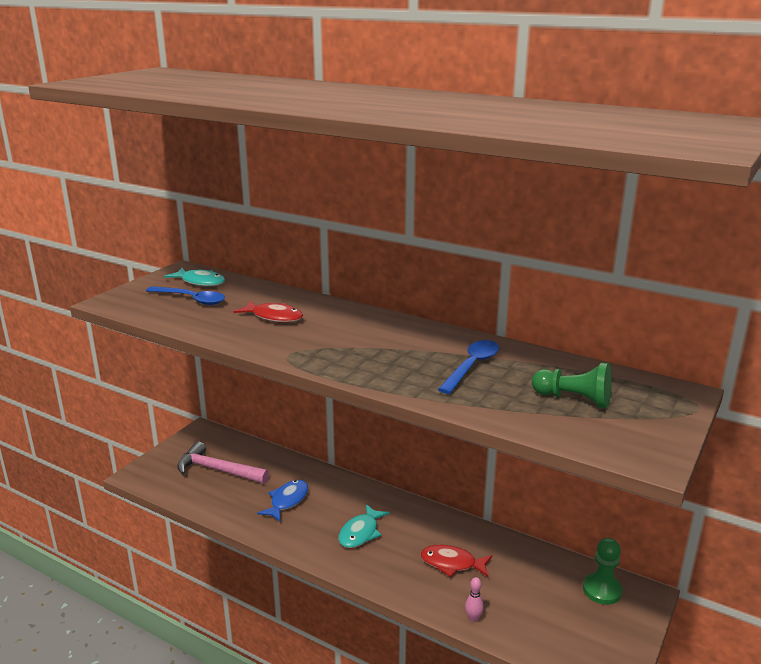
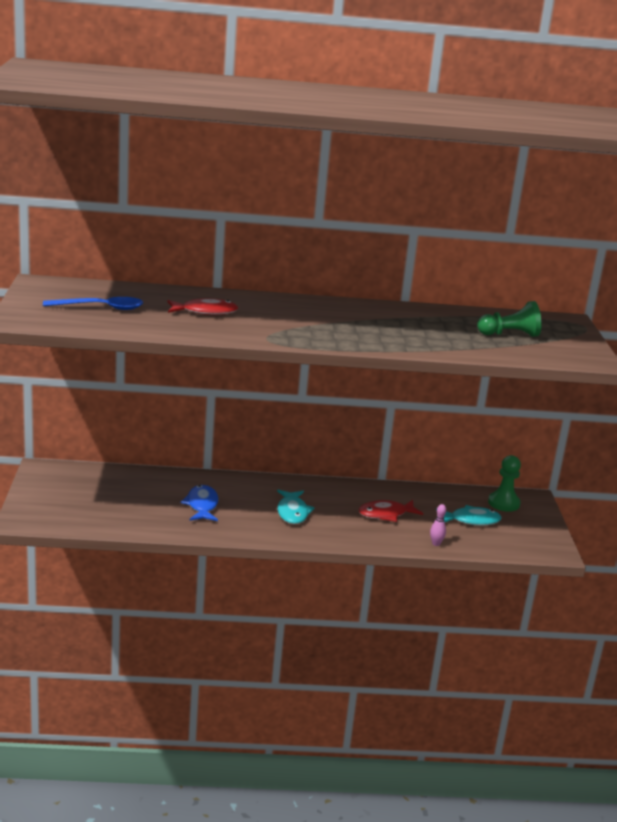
camera: 35 degrees left, 0 degrees up
turquoise fish [164,268,225,286] -> turquoise fish moved to [436,505,501,526]
pink hammer [177,441,270,484] -> none
blue spoon [438,340,499,394] -> none

